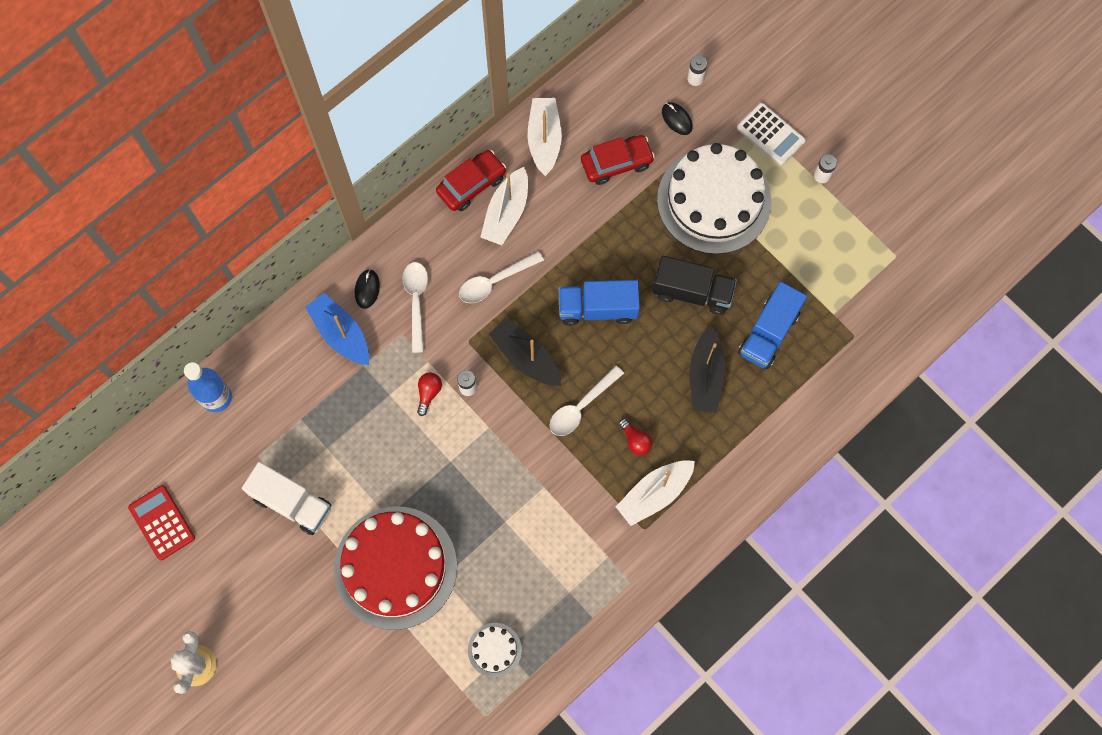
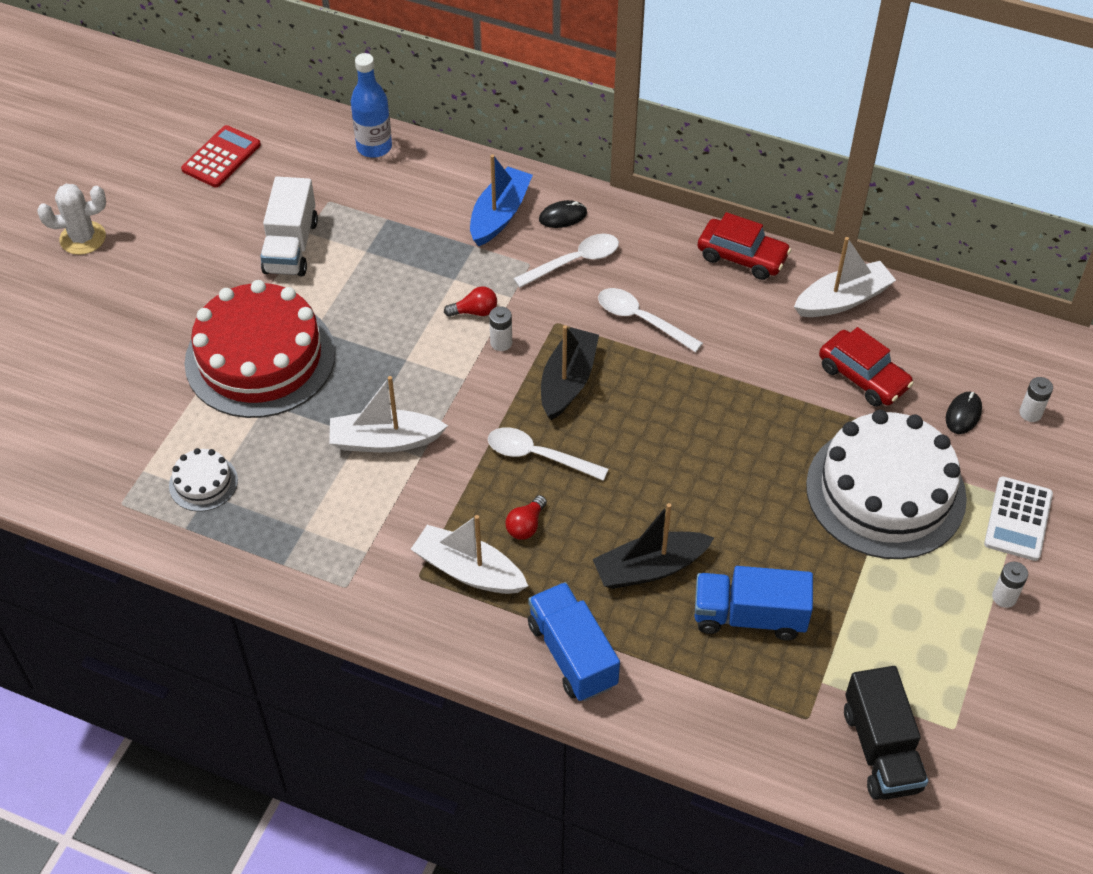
camera: 65 degrees right, 20 degrees down
white boat [480,167,528,245] -> white boat moved to [329,376,448,452]
blue truck [559,280,640,326] -> blue truck moved to [528,582,620,701]
black truck [653,256,737,315] -> black truck moved to [844,666,928,800]

